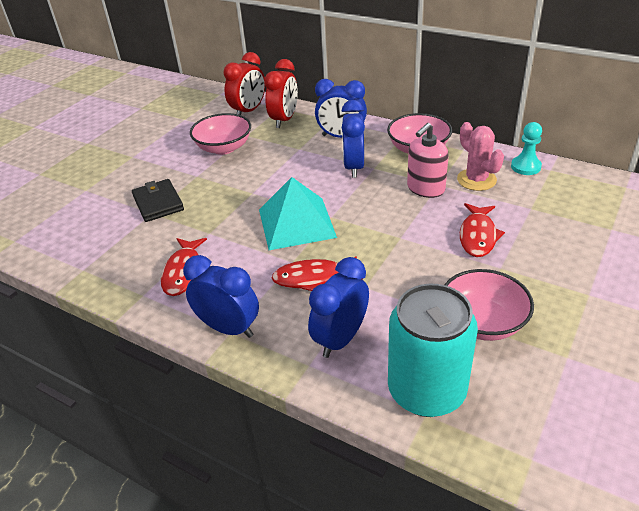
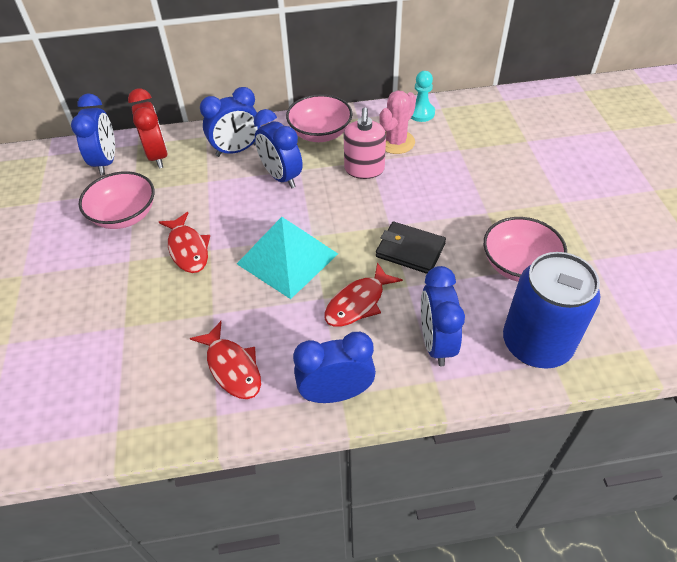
camera: 40 degrees left, 10 degrees up
black wallet [132,179,184,222] -> black wallet moved to [376,222,446,274]
red clock [224,52,265,115] -> blue clock [71,94,115,175]
turquoise can [388,284,478,417] -> blue can [503,252,601,369]
pink cactus [457,122,504,191] -> pink cactus turned 75 degrees counterclockwise [380,90,416,154]
red fish [460,203,505,257] -> red fish moved to [159,212,210,273]

